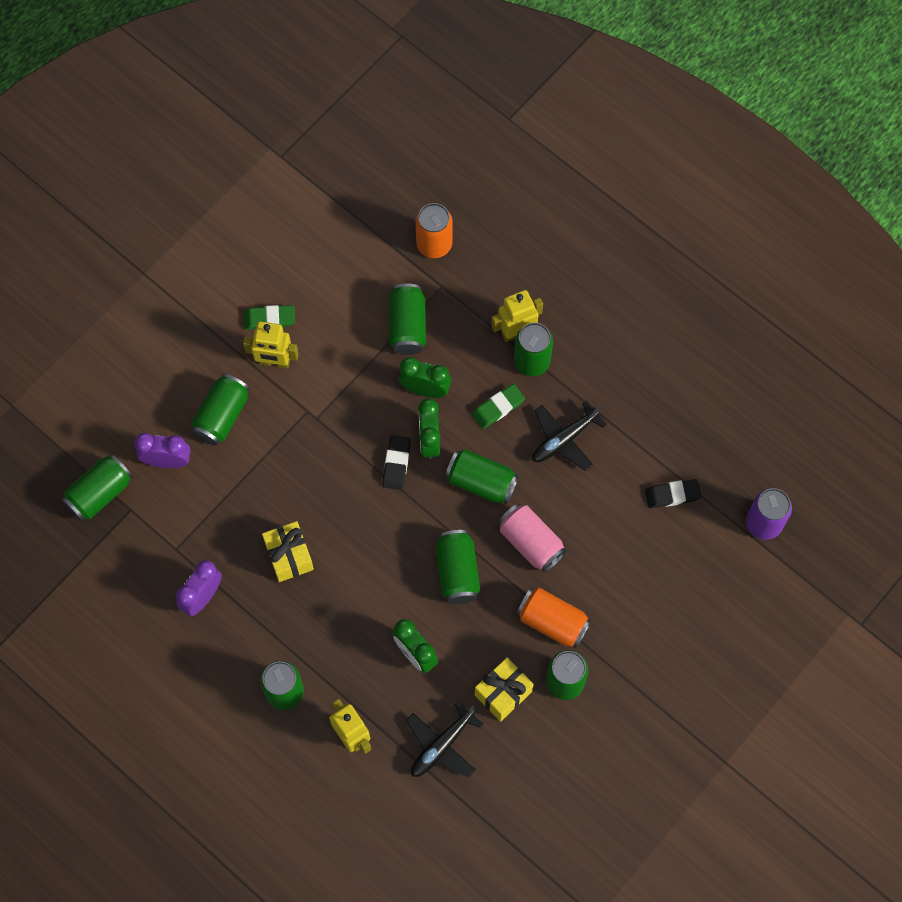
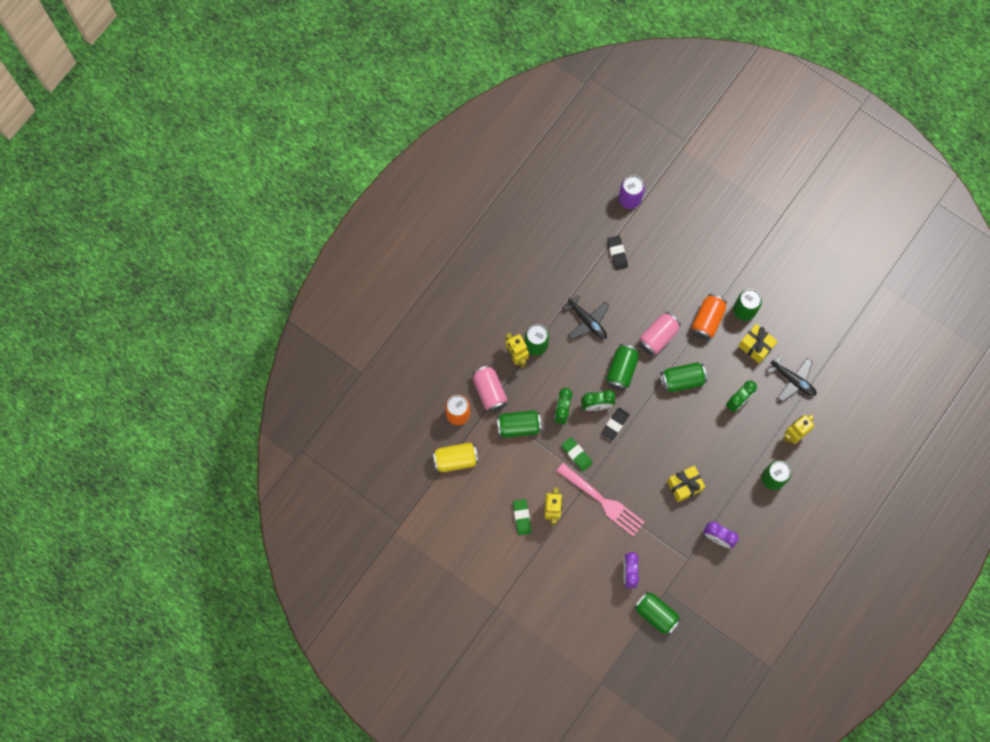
camera: 95 degrees left, 5 degrees up
green can [191,374,250,446] -> none
black eraser [382,435,411,490] -> black eraser turned 60 degrees counterclockwise [601,408,630,441]
green eraser [472,384,525,429] -> green eraser moved to [561,437,593,471]
none -> yellow can [433,443,479,472]
none -> pink can [472,365,507,412]
none -> pink fork [556,463,645,537]

